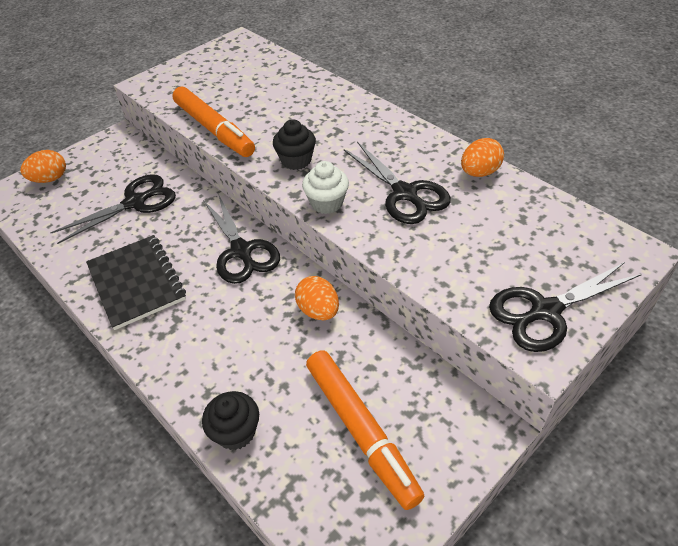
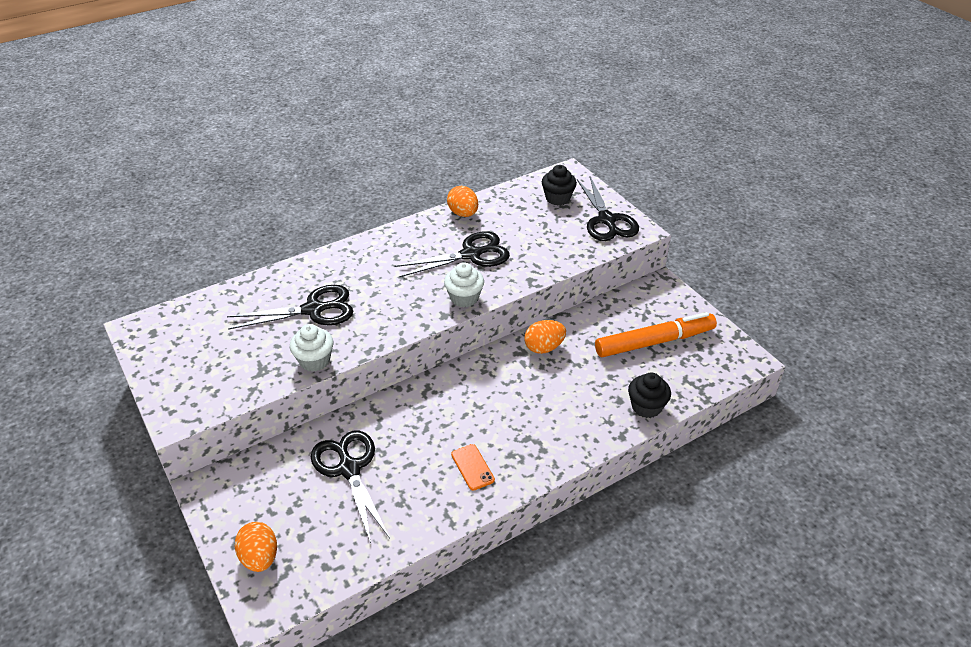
camera: 80 degrees left, 5 degrees down
black notebook [86,235,186,330] -> orange phone [451,444,495,491]
orange marker [172,86,255,157] -> white cupcake [290,324,333,372]
black scissors [203,194,280,284] -> black scissors moved to [227,285,353,330]
black cupcake [273,119,316,170] -> black cupcake moved to [542,165,577,206]

